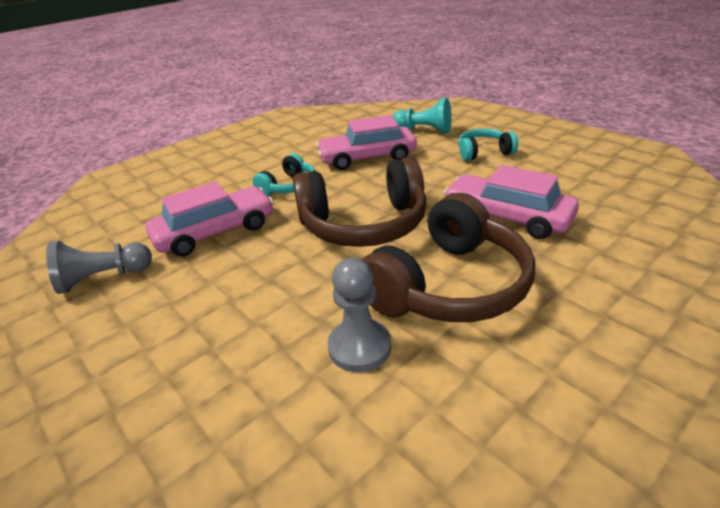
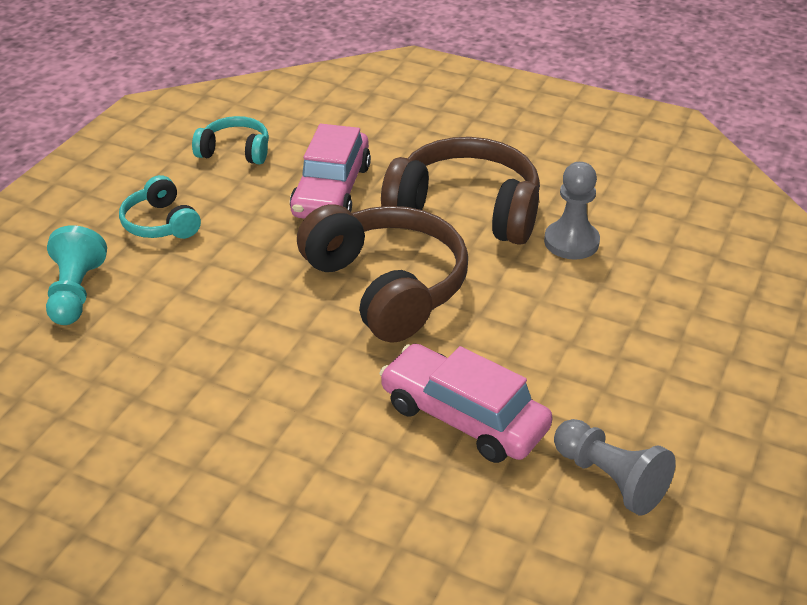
camera: 115 degrees left, 5 degrees up
turquoise headphones [253,153,315,196] -> turquoise headphones moved to [192,116,269,164]
pink car [316,115,417,170] -> none

